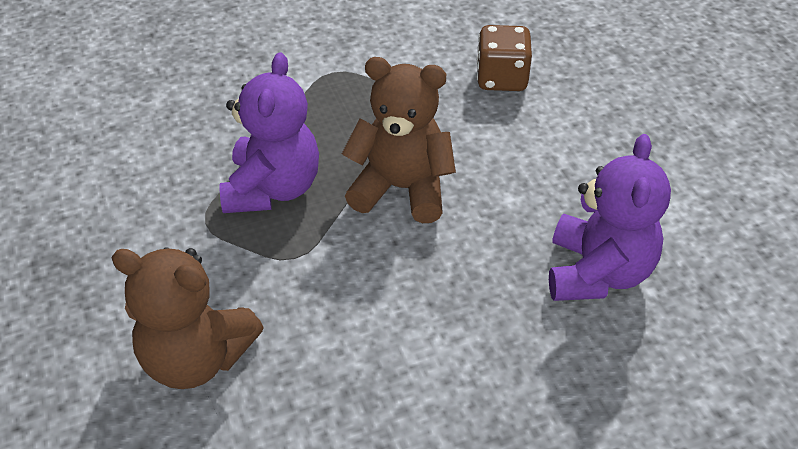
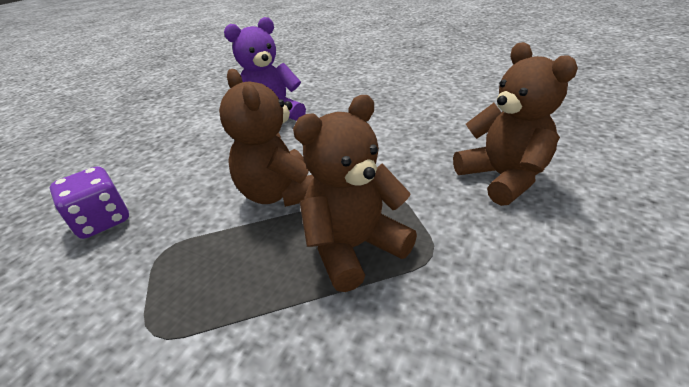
camera: 130 degrees left, 10 degrees down
purple teddy bear [220,52,319,213] -> brown teddy bear [293,95,417,292]
brown dice [477,25,532,91] -> purple dice [50,166,129,239]

